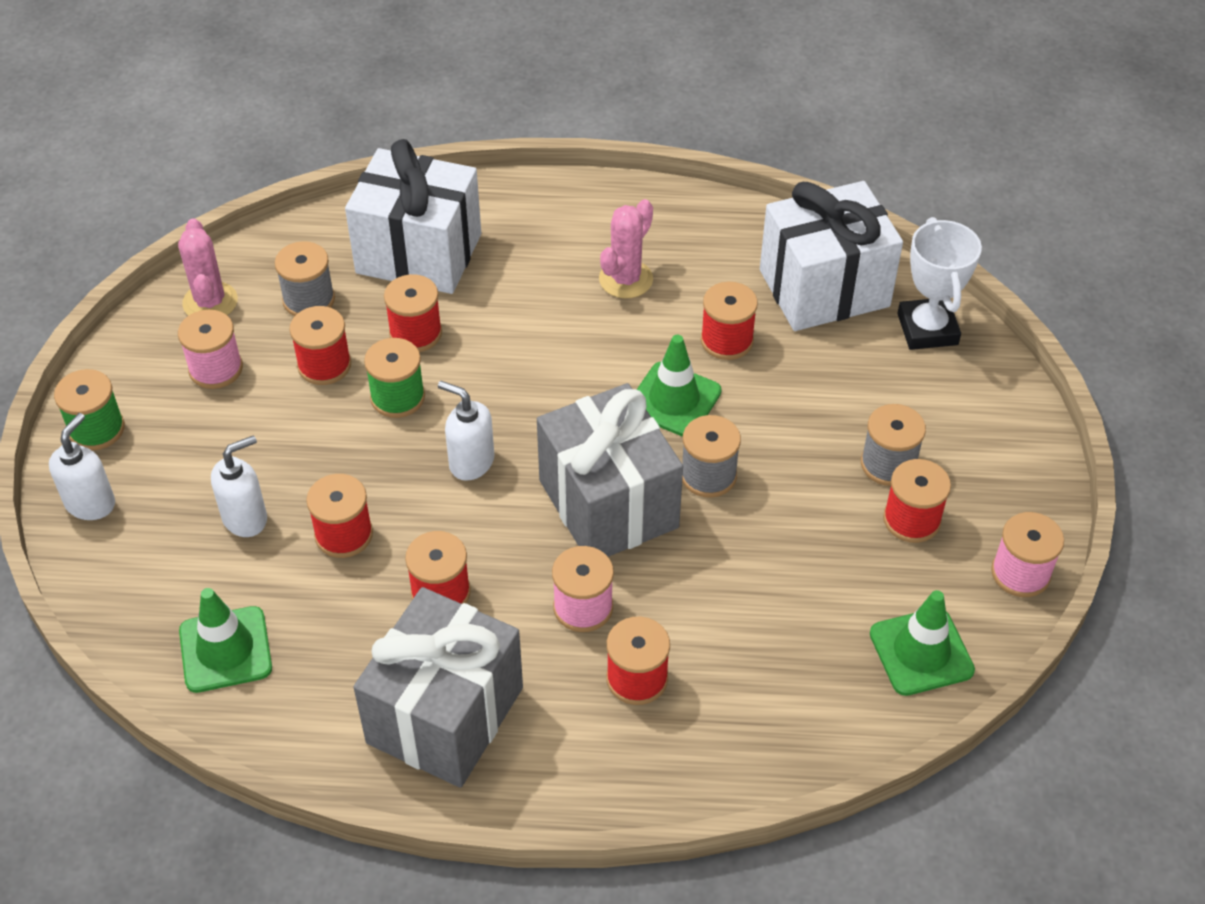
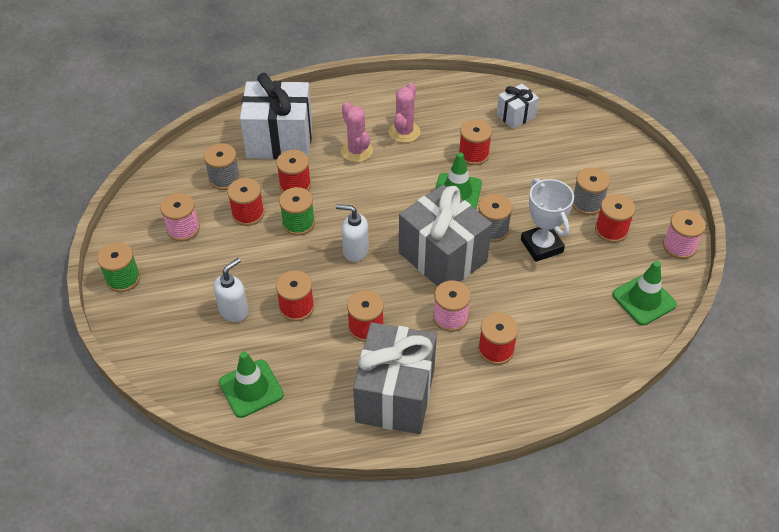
camera: 15 degrees left, 0 degrees up
white soap dispenser [49,413,115,520] -> none
pink cactus [178,218,238,316] -> pink cactus moved to [341,102,373,162]
white gift [760,181,903,331] -> white gift [497,83,539,129], size x0.50
white trophy [897,217,982,350] -> white trophy moved to [521,178,574,262]

